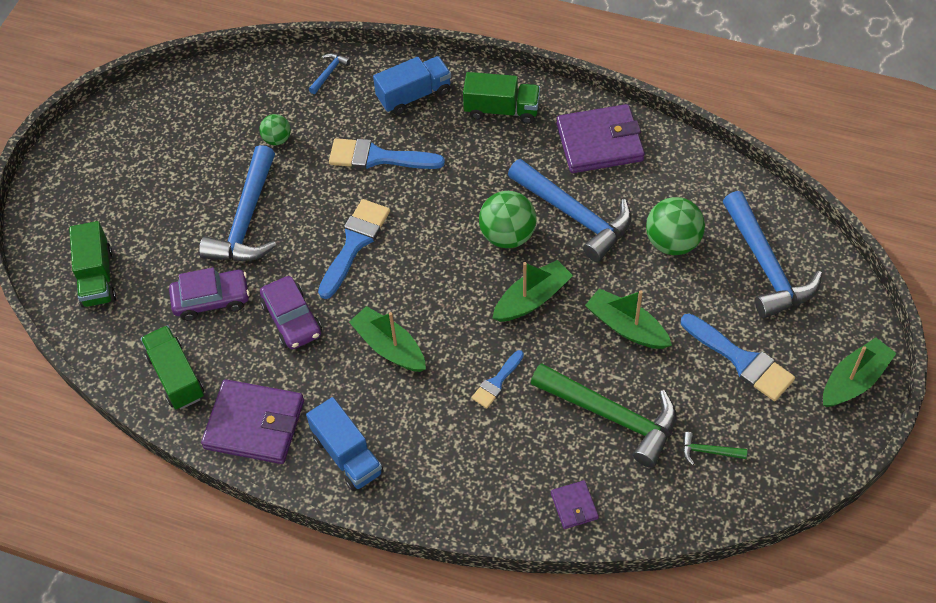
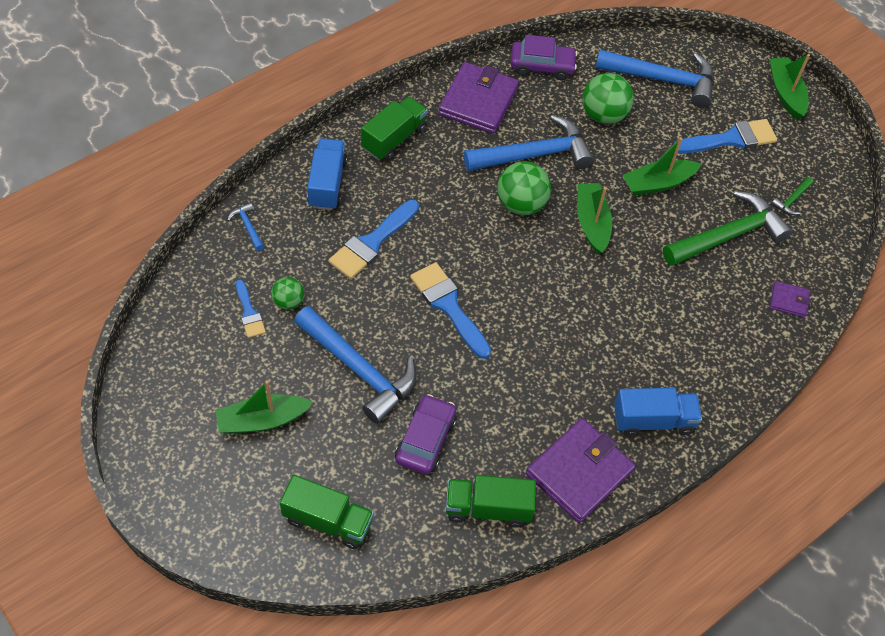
camera: 65 degrees left, 0 degrees up
purple car [260,276,322,349] -> purple car moved to [511,35,577,80]
green boat [349,306,426,372] -> green boat moved to [215,380,313,434]
blue brush [471,350,524,408] -> blue brush moved to [236,280,266,338]

